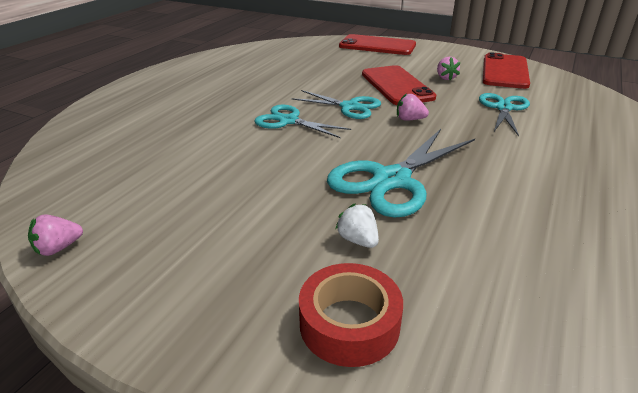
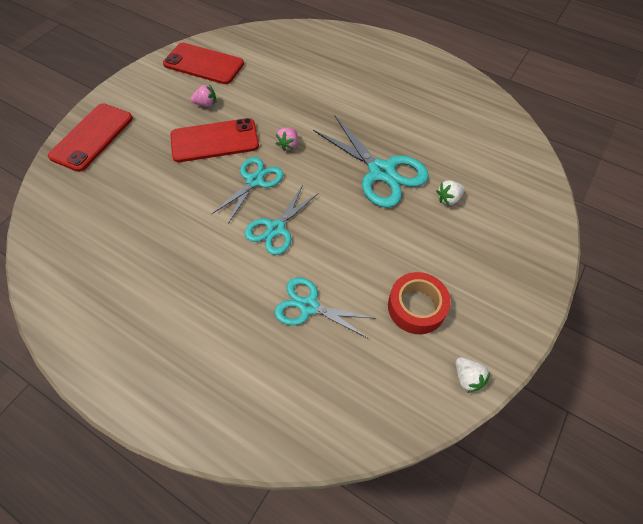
camera: 85 degrees left, 25 degrees up
pink strawberry [28,214,83,256] -> white strawberry [455,357,490,393]
red tape [299,263,403,367] -> red tape moved to [388,272,451,334]
turquoise scissors [479,93,530,136] -> turquoise scissors moved to [275,277,374,339]

